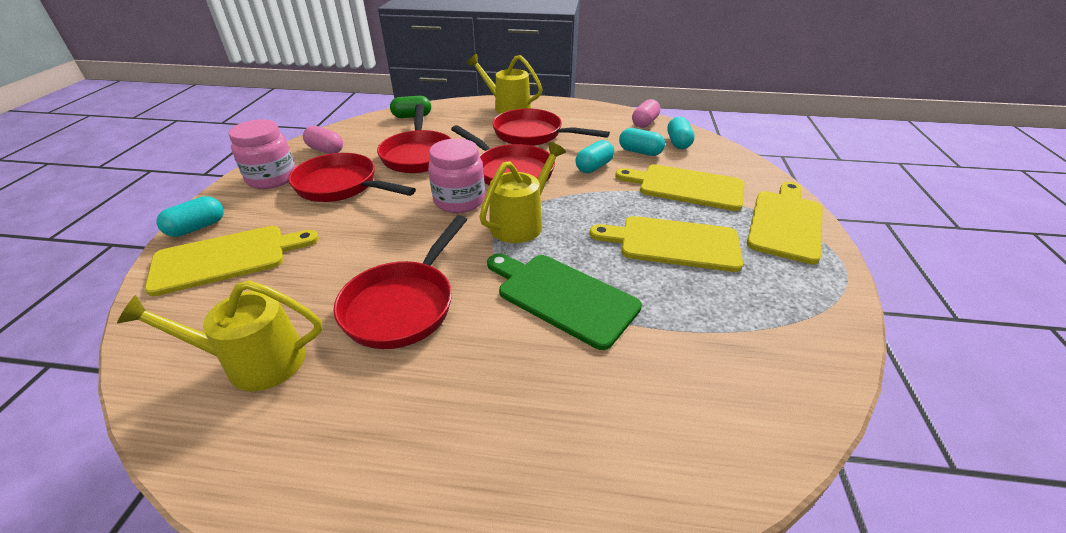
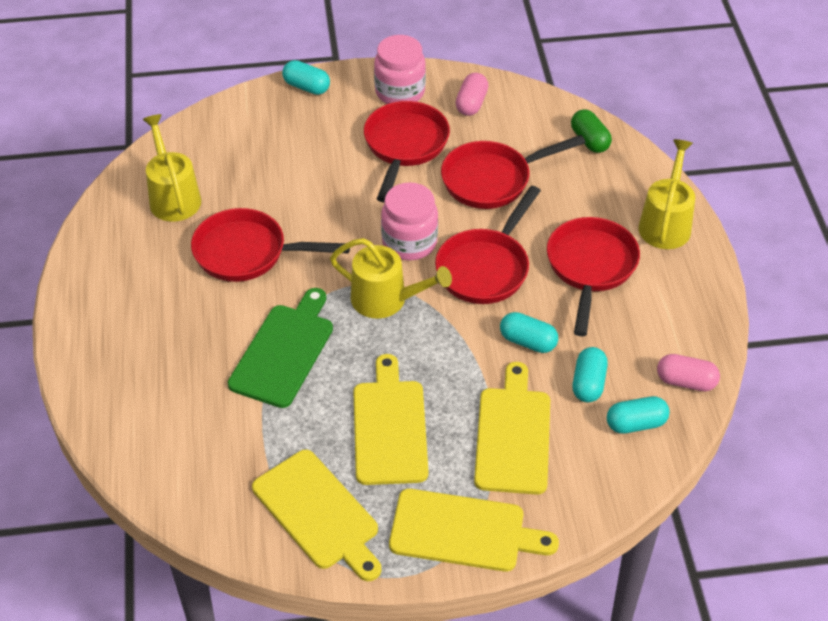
camera: 75 degrees right, 10 degrees up
yellow cutting board [145,226,319,296] -> yellow cutting board moved to [252,450,381,581]

